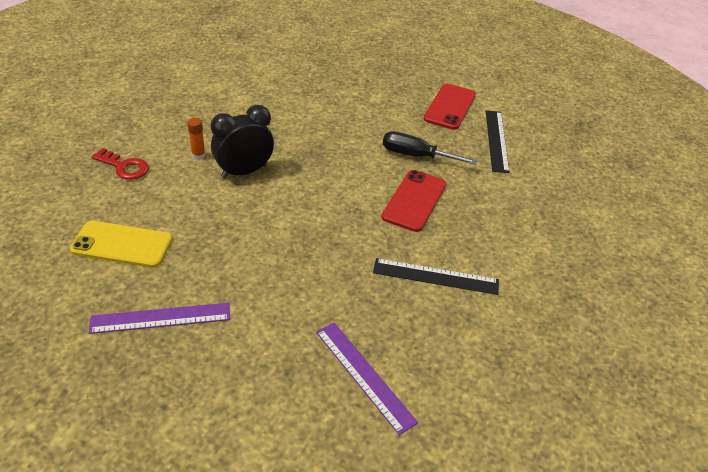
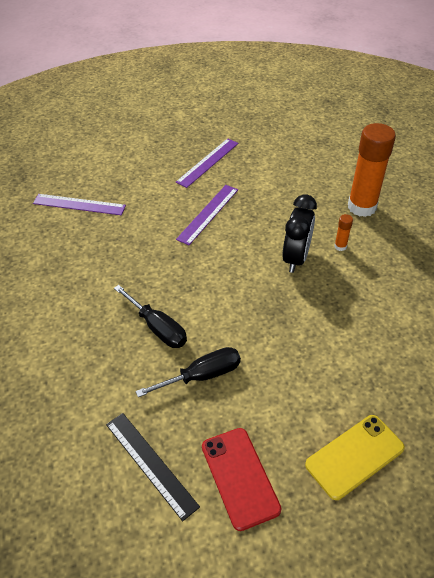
camera: 140 degrees right, 5 degrees up
yellow phone [70,221,172,268] -> yellow phone moved to [305,415,405,500]
red key [91,148,149,180] -> orange glue stick [348,123,396,217]
black ruler [373,258,499,295] -> none
red phone [382,170,447,232] -> black screwdriver [114,285,187,348]
none -> purple ruler [176,185,238,245]

